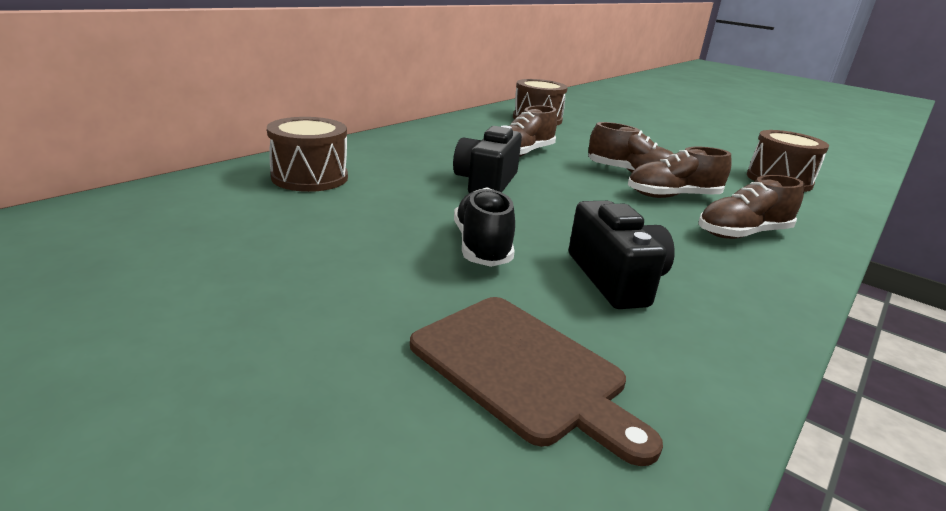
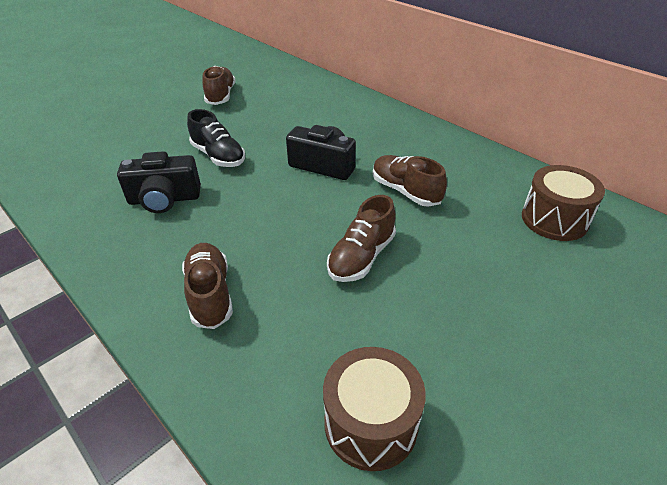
camera: 100 degrees right, 15 degrees up
brown drum [267,117,348,192] -> none
brown cutting board [410,297,663,466] -> none
black shoe [454,187,515,267] -> black shoe turned 45 degrees clockwise [187,109,245,167]
brown shoe [628,147,732,198] -> brown shoe moved to [202,66,235,105]

